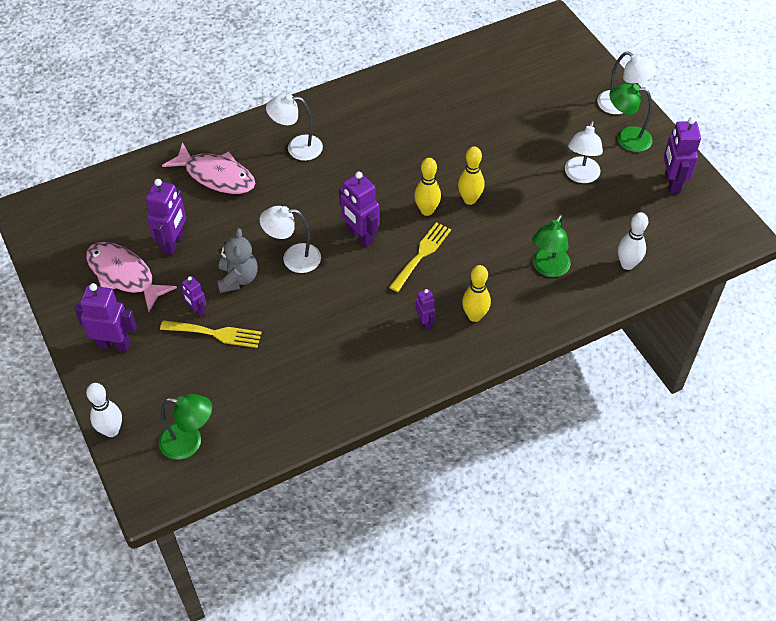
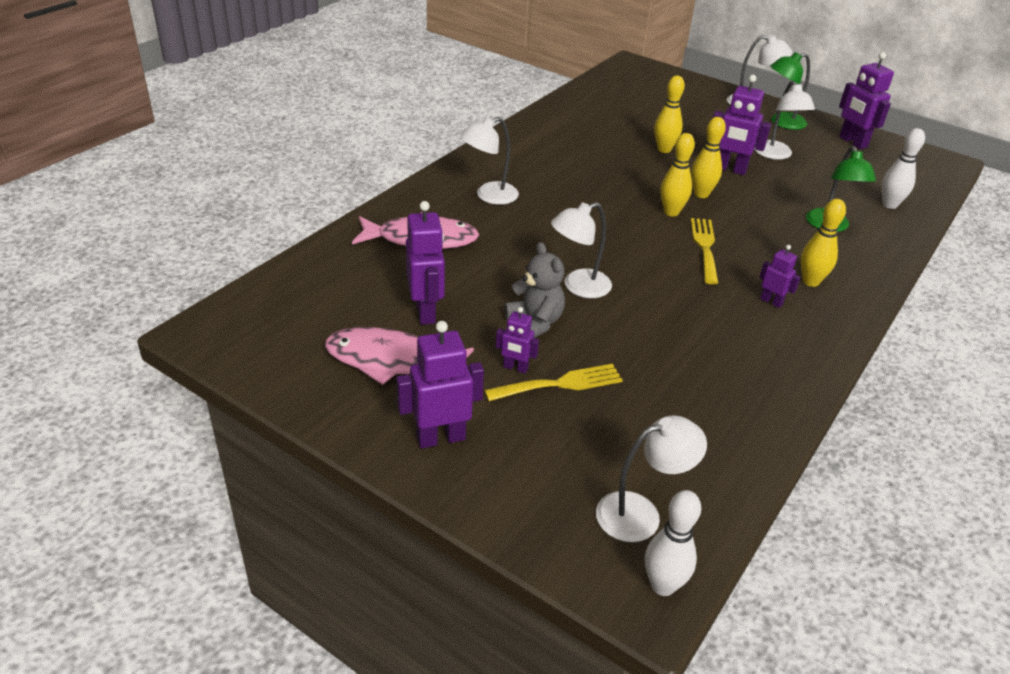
camera: 30 degrees left, 15 degrees down
white bowling pin [86,383,122,437] -> white bowling pin moved to [645,490,701,596]
green lamp [159,394,212,460] -> white lamp [596,415,707,542]
purple robot [339,172,379,247] -> purple robot moved to [713,75,771,175]
none -> yellow bowling pin [654,76,685,153]

